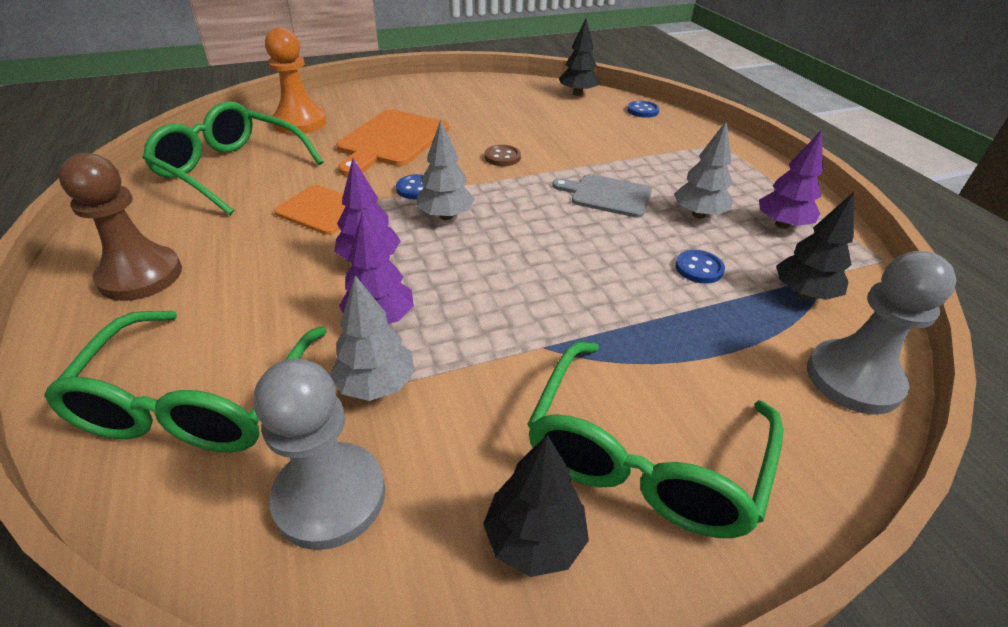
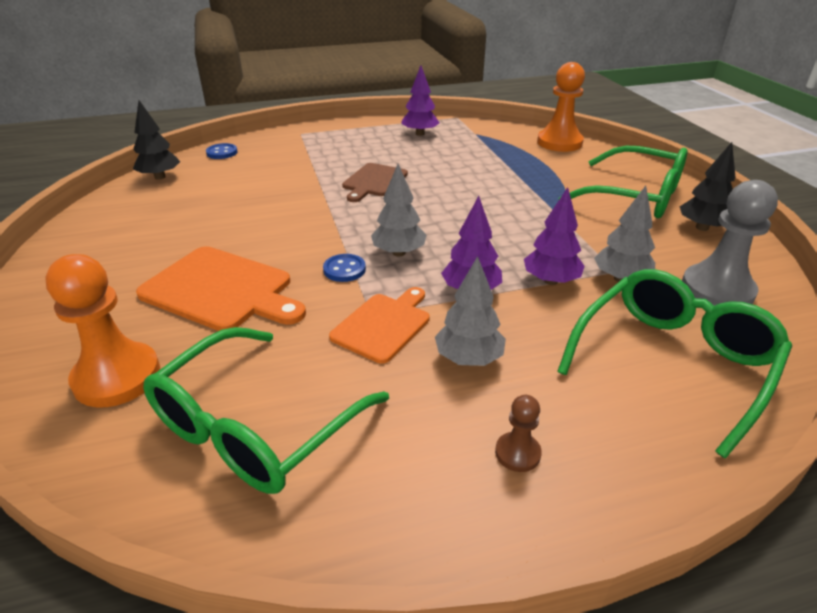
camera: 85 degrees left, 5 degrees down
green glasses [44,311,327,453] -> green glasses turned 60 degrees counterclockwise [557,269,792,459]
brown pawn [59,153,182,301] -> brown pawn [495,395,542,472], size x0.48
brown button [485,145,521,166] -> none
grey cutting board [552,174,652,218] -> brown cutting board [342,163,408,202]
grey tree [674,120,733,218] -> grey tree moved to [435,256,506,366]
blue button [675,250,725,284] -> none
black tree [776,192,854,300] -> none
grey pawn [807,251,957,415] -> orange pawn [537,62,585,152]

